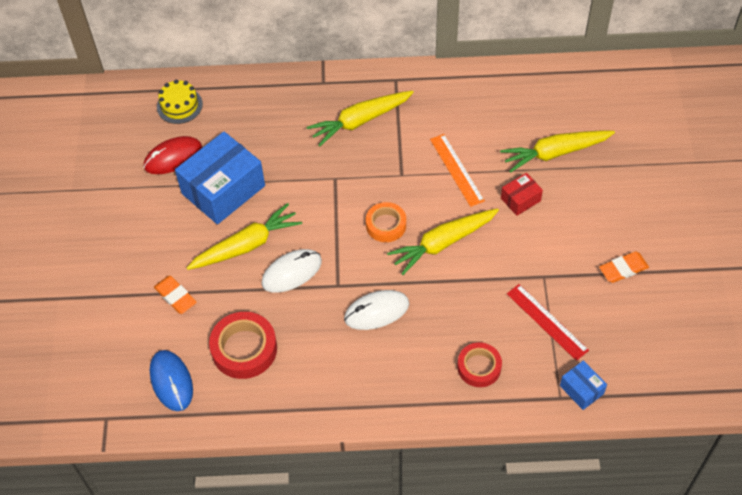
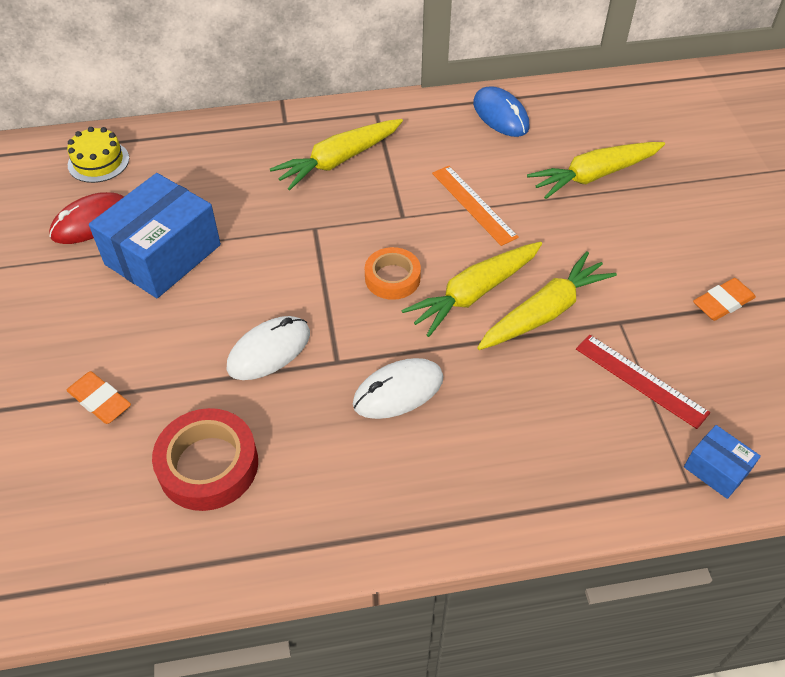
camera: 10 degrees left, 5 degrees down
blue mouse [150,350,193,411] -> blue mouse moved to [473,86,530,137]
yellow carrot [187,203,302,270] -> yellow carrot moved to [477,251,617,350]
red tape [457,342,502,387] -> none
red box [501,173,543,216] -> none

